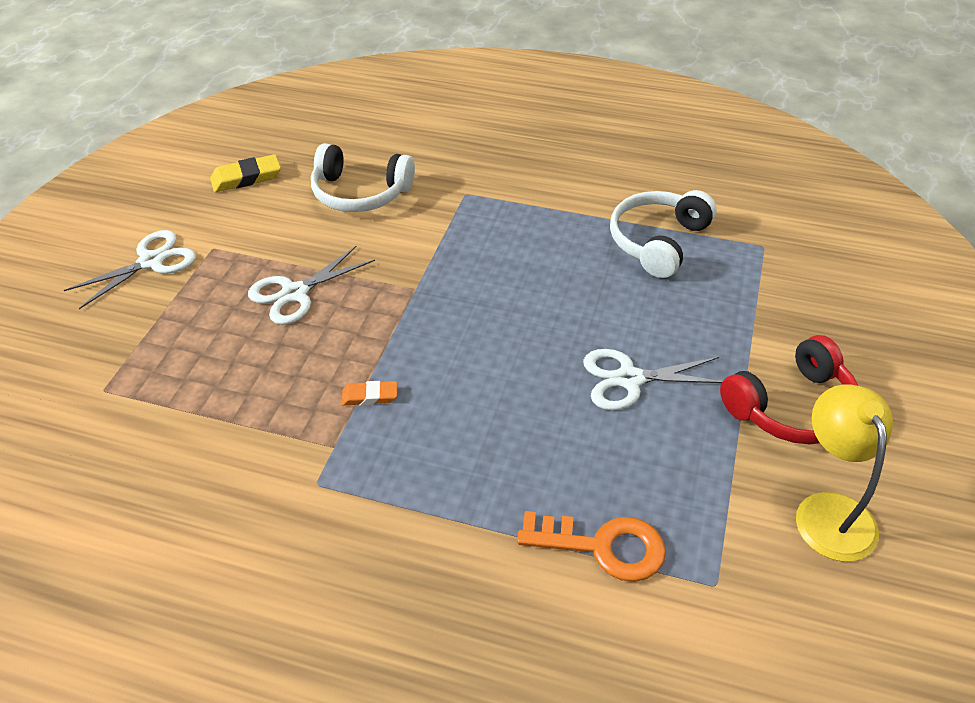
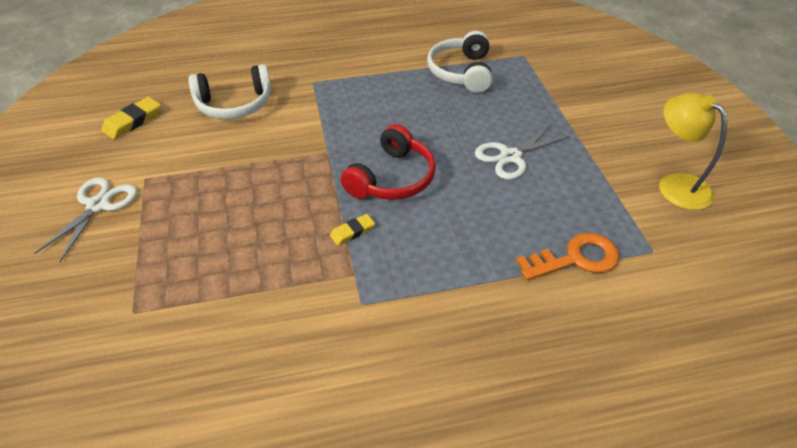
camera: 30 degrees left, 0 degrees up
white scissors [248,246,375,325] -> none
orange eraser [342,381,397,405] -> yellow eraser [330,214,375,246]
red headphones [720,335,858,444] -> red headphones moved to [341,124,436,200]

